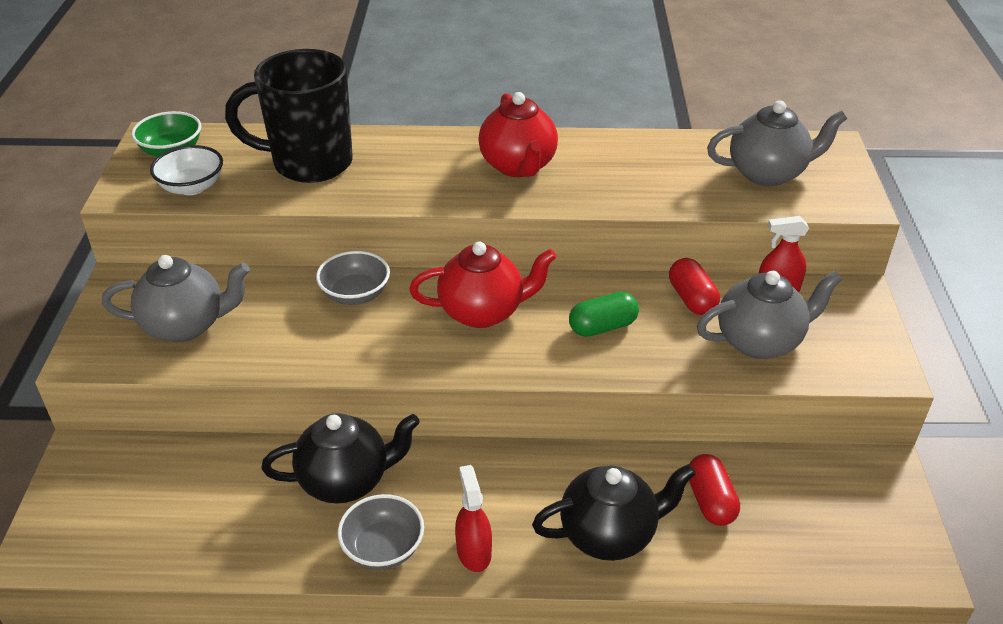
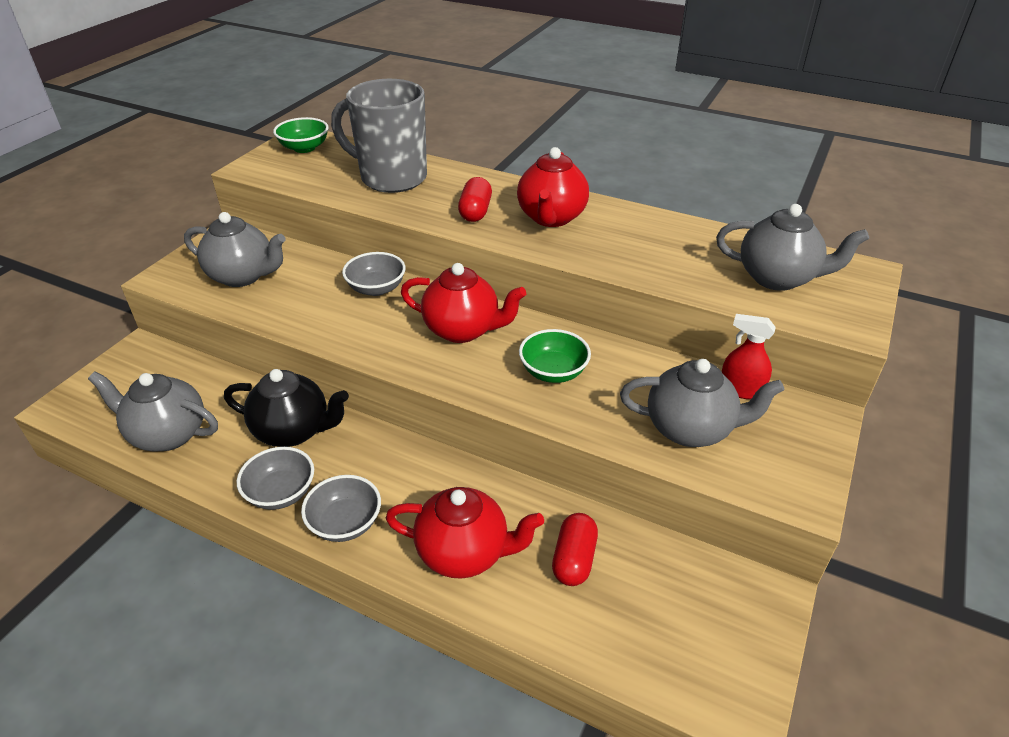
camera: 25 degrees right, 0 degrees up
white bowl [150,145,223,195] -> none
black mug [225,49,353,183] -> grey mug [331,79,427,193]
red spray bottle [455,465,492,572] -> grey bowl [301,475,381,542]
black teapot [532,464,696,561] -> red teapot [386,487,544,579]
green capsule [569,291,639,337] -> green bowl [519,329,591,383]
red capsule [669,258,720,315] -> red capsule moved to [458,177,492,222]
none -> grey teapot [88,372,218,451]

